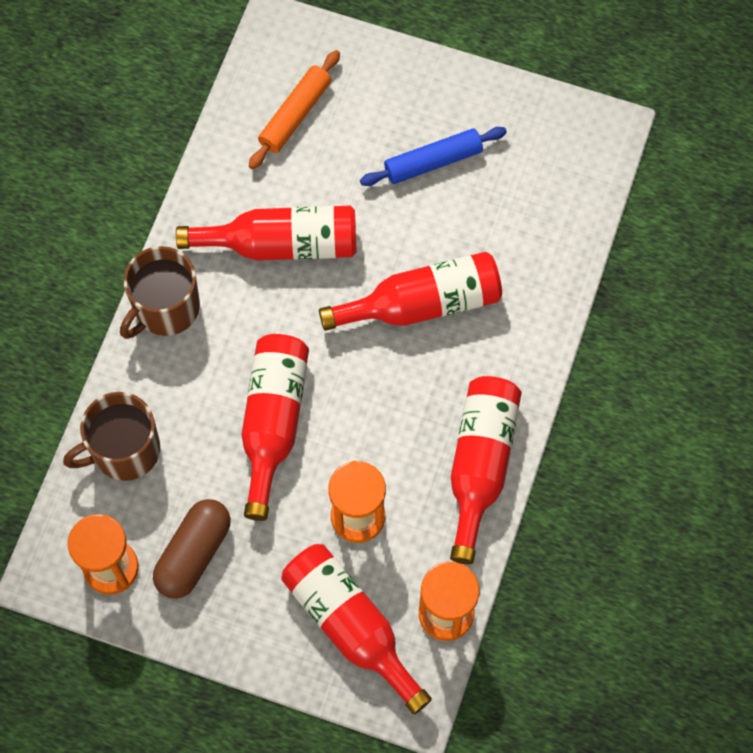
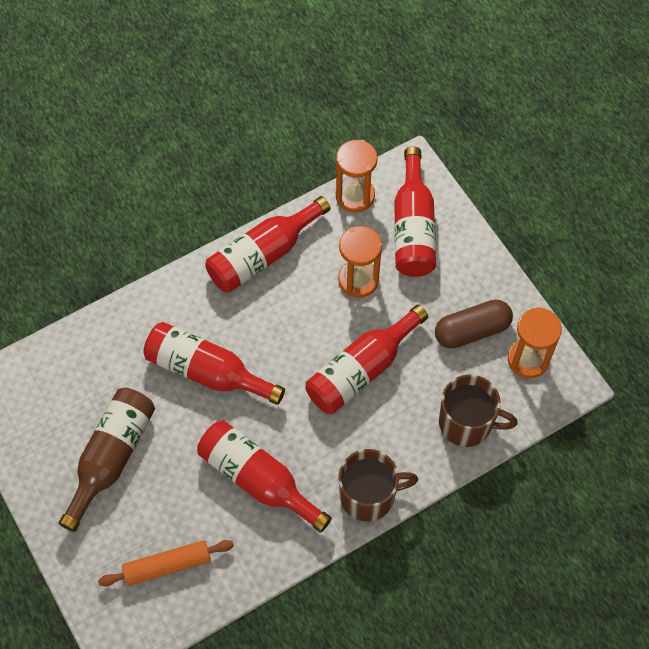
camera: 140 degrees left, 5 degrees down
blue rolling pin [360,127,507,186] -> brown bottle [59,388,155,532]

